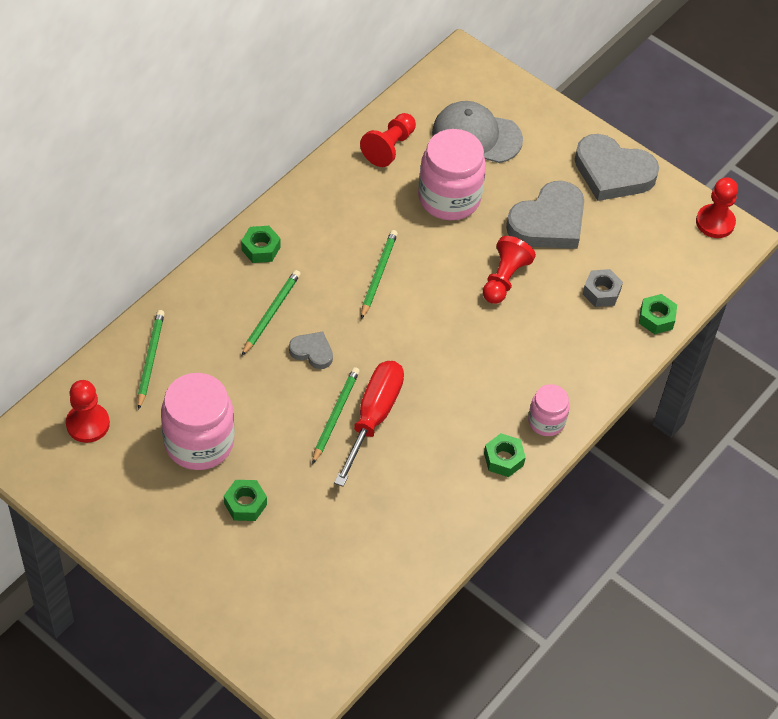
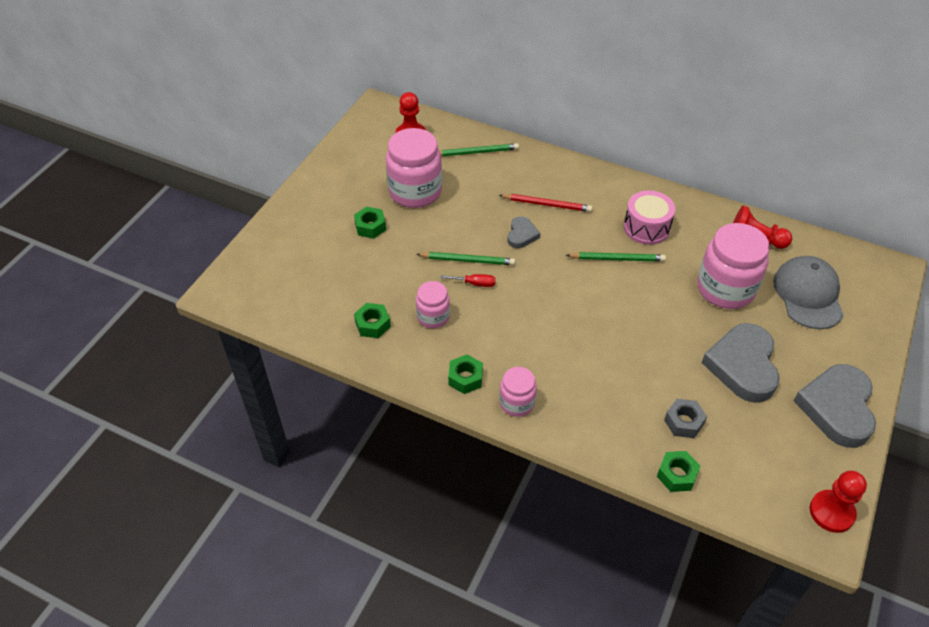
camera: 80 degrees right, 5 degrees down
green nut [241,226,280,263] -> green nut moved to [354,303,391,338]
green pencil [242,270,301,355] -> red pencil [499,194,593,212]
red screwdriver [334,361,404,487] -> red screwdriver [441,274,496,287], size x0.43
red pawn [483,236,536,304] -> none
grey heart [506,181,584,249] -> grey heart turned 60 degrees clockwise [701,323,780,403]
none -> pink jar [416,281,450,328]
none -> pink drum [624,190,676,245]

